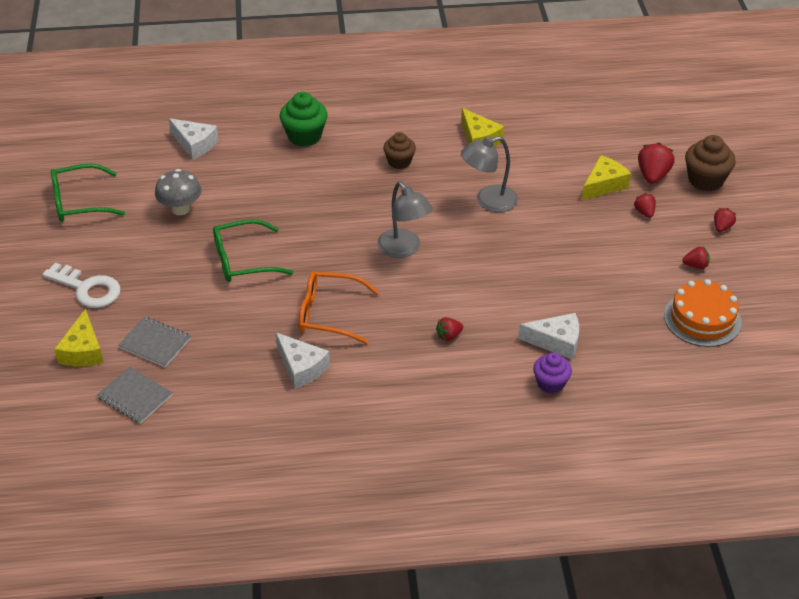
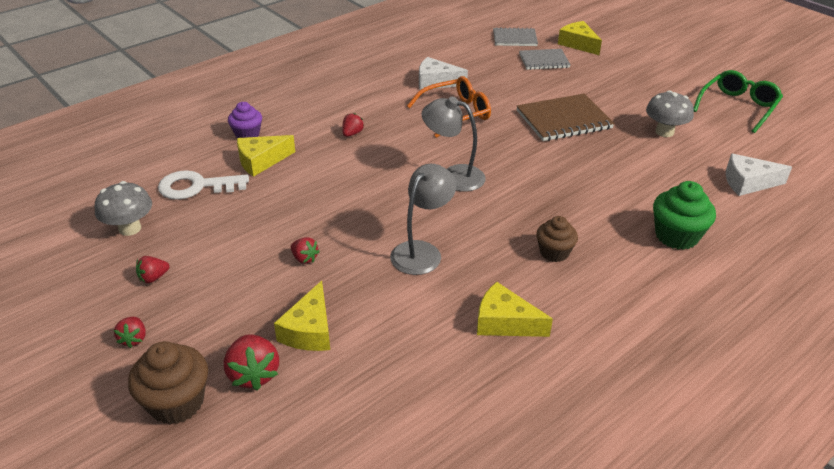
camera: 145 degrees right, 5 degrees down
white key [42,263,121,308] -> white key moved to [158,170,249,200]
green glasses [213,219,293,282] -> brown notebook [517,94,615,141]
white cheese [518,313,579,360] -> yellow cheese [237,135,295,177]
red strawberry [634,193,656,218] -> red strawberry moved to [291,237,320,264]
orange cake [664,279,742,347] -> grey mushroom [95,181,152,236]

